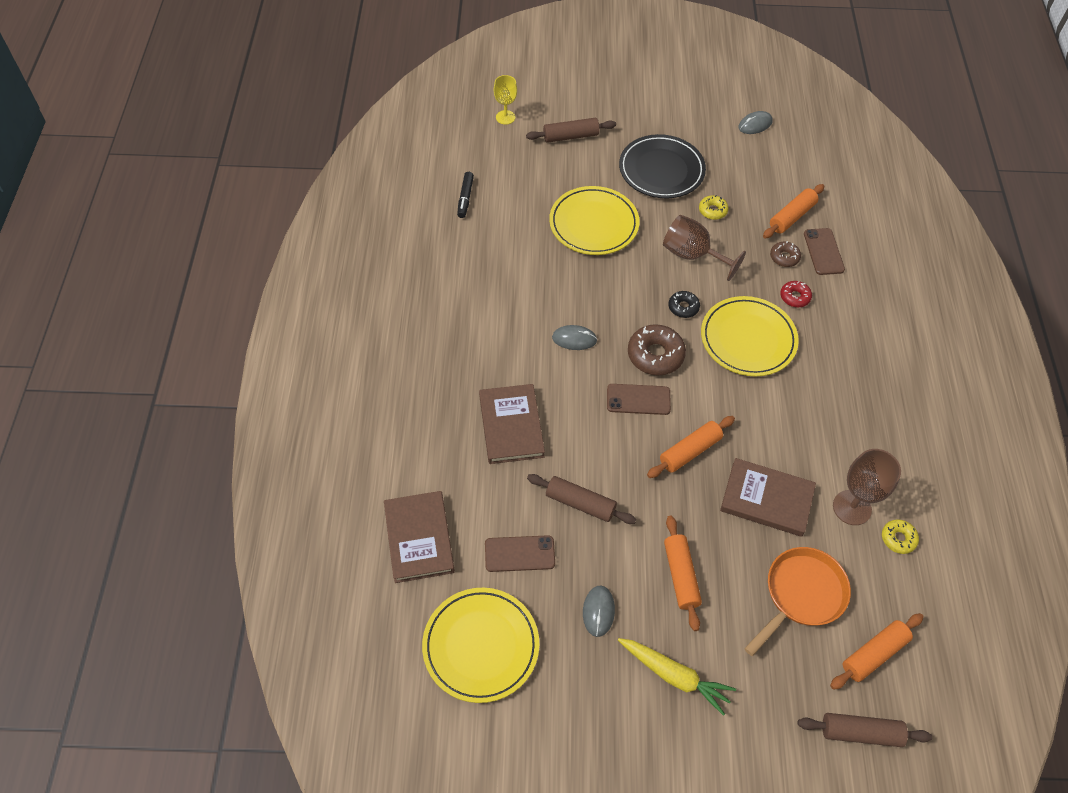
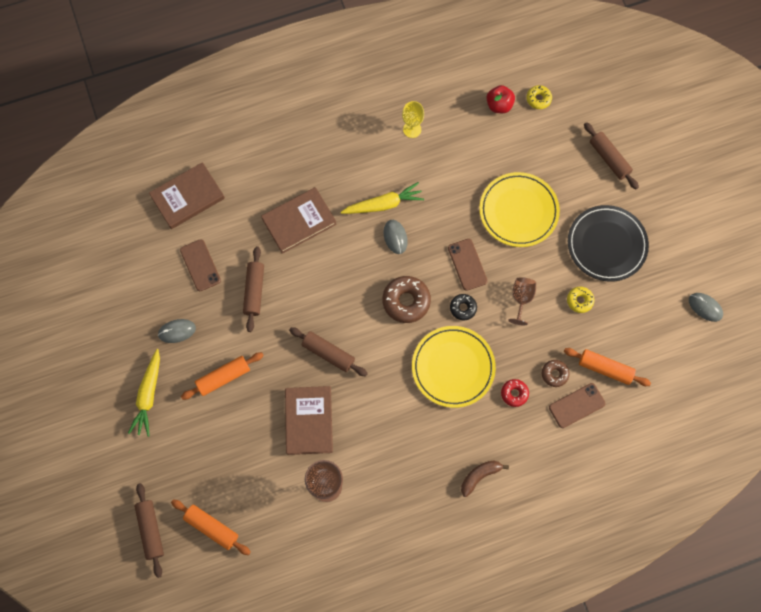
camera: 70 degrees right, 15 degrees up
yellow plate [422,588,539,703] -> none
black marker [457,172,474,218] -> red apple [486,85,515,113]
yellow goblet [494,75,517,125] -> yellow goblet moved to [402,101,424,138]
brown phone [607,384,671,415] -> brown phone moved to [448,239,488,291]
orange rolling pin [647,416,735,478] -> brown rolling pin [289,327,368,376]
brown goblet [663,215,746,281] -> brown goblet [508,277,536,326], size x0.66
orange pan [744,547,851,656] -> none
yellow donut [882,520,919,554] -> yellow donut moved to [526,85,552,109]
none -> yellow carrot [341,182,424,214]
none -> brown banana [461,460,509,497]

